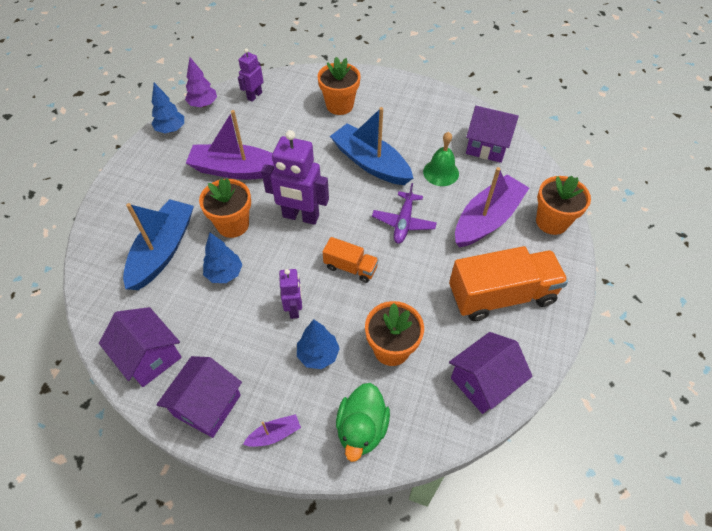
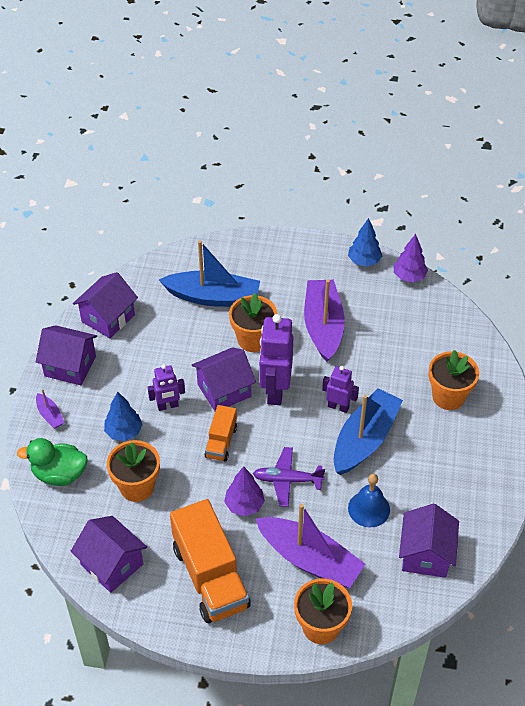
camera: 80 degrees right, 5 degrees down
blue tree [203,232,243,283] -> none
purple robot [238,48,263,102] -> purple robot moved to [322,366,359,413]
green bell [423,132,459,186] -> blue bell [348,474,390,527]
none -> purple house [192,347,256,411]
none -> purple tree [224,466,265,516]

